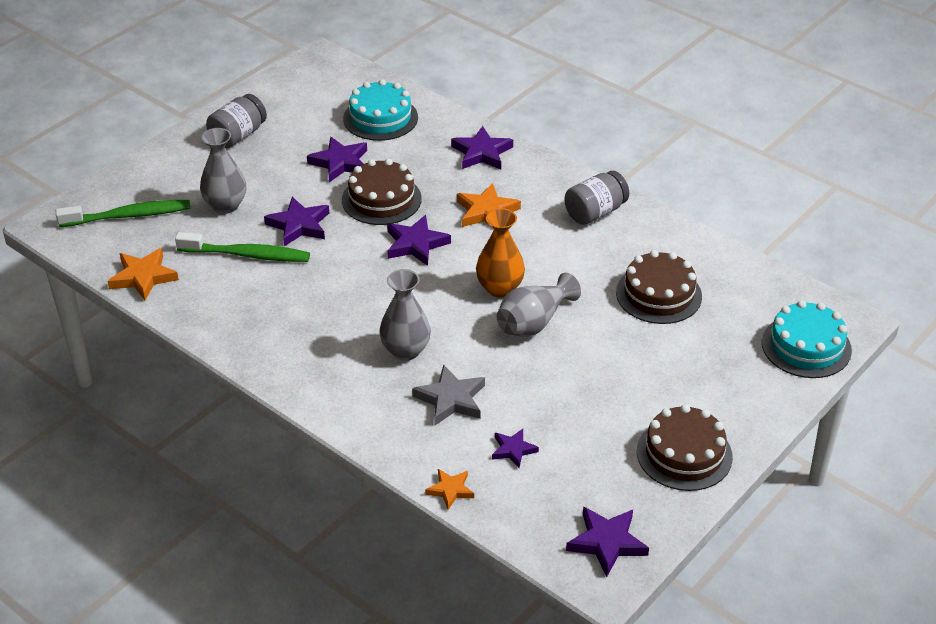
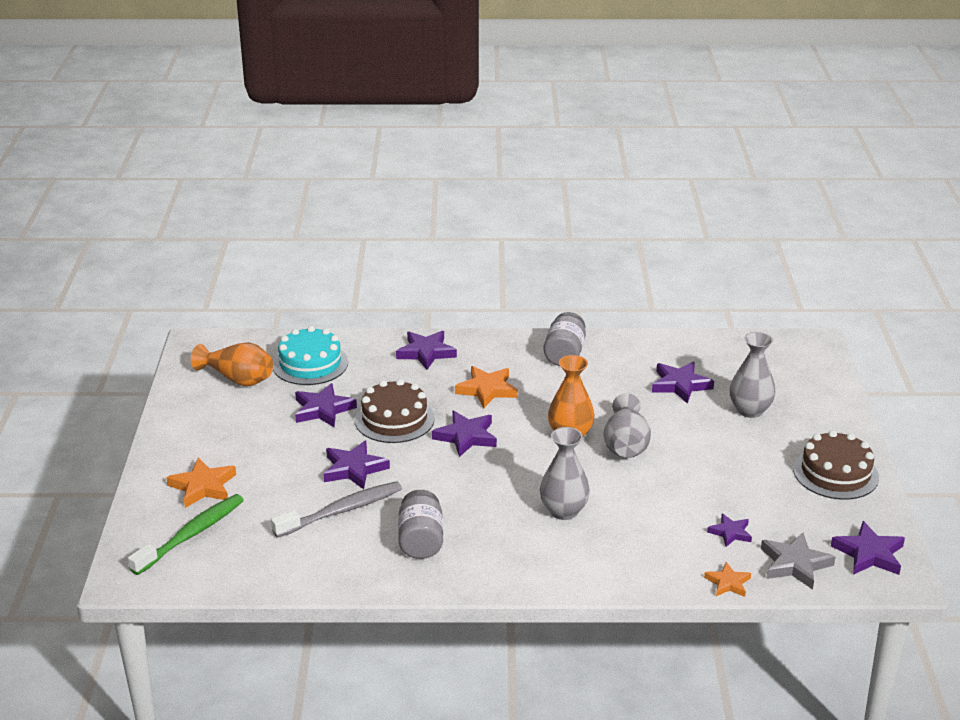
camera: 40 degrees left, 10 degrees down
orange star [108,248,179,301] -> orange star moved to [166,458,236,508]
green toothbrush [175,232,310,262] -> grey toothbrush [271,481,402,538]
grey vase [200,128,246,214] -> grey vase moved to [730,332,775,418]
grey jar [206,94,267,148] -> grey jar moved to [398,490,443,559]
grey star [412,365,485,425] -> grey star moved to [761,533,835,590]
brown cake [616,250,702,324] -> purple star [652,361,714,404]
turquoise cake [762,300,852,378] -> none
none -> orange vase [191,342,273,386]

